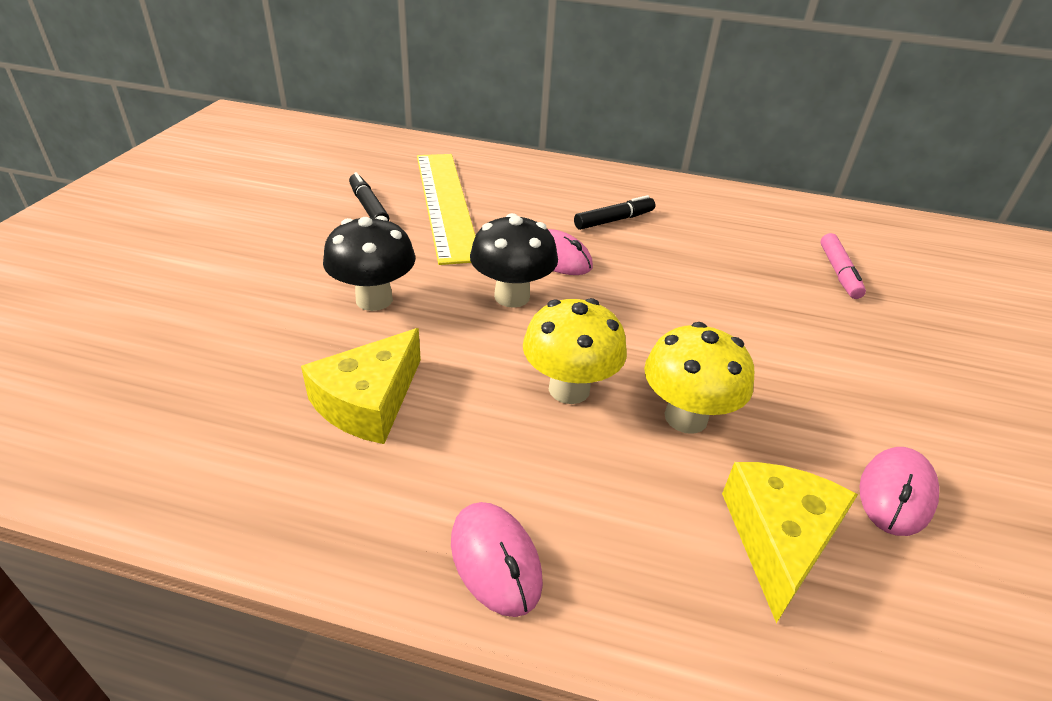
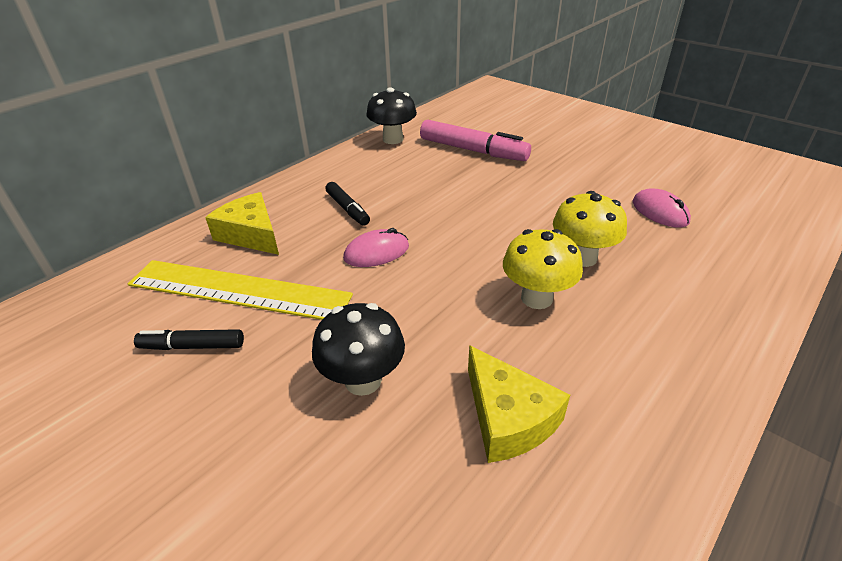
camera: 60 degrees left, 0 degrees up
pink mouse [451,502,543,617] -> none
black mushroom [470,213,558,308] -> black mushroom moved to [367,87,417,144]
black marker [574,195,655,230] -> black marker turned 150 degrees clockwise [326,182,370,226]
yellow cheese [722,462,858,623] -> yellow cheese moved to [205,192,279,255]
pink marker [820,233,866,299] -> pink marker [420,120,531,161], size x1.76

